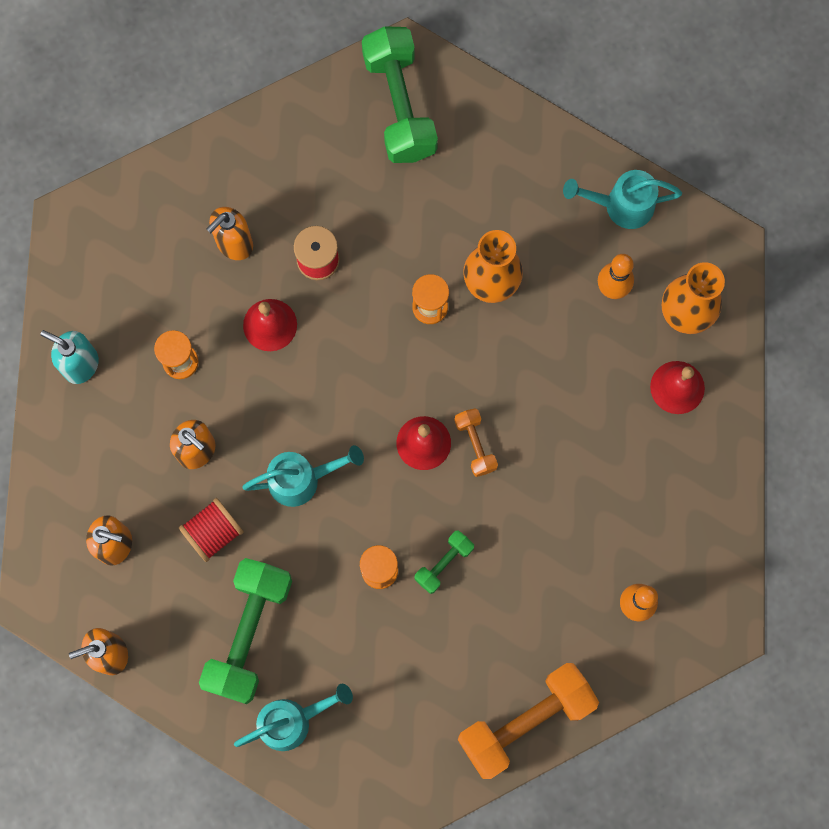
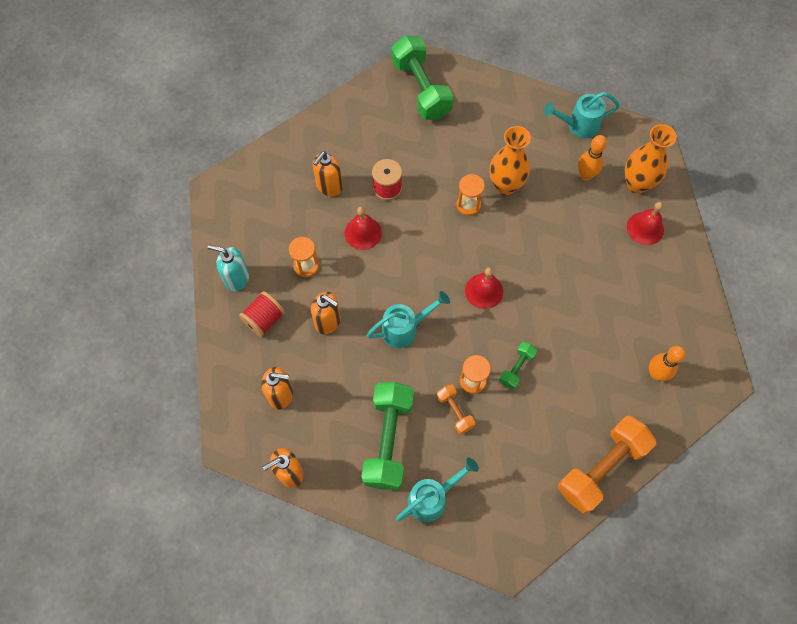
camera: 10 degrees left, 10 degrees down
red spool [179,498,244,562] -> red spool moved to [239,291,285,337]
orange dumbbell [454,408,498,477] -> orange dumbbell moved to [437,384,475,434]

